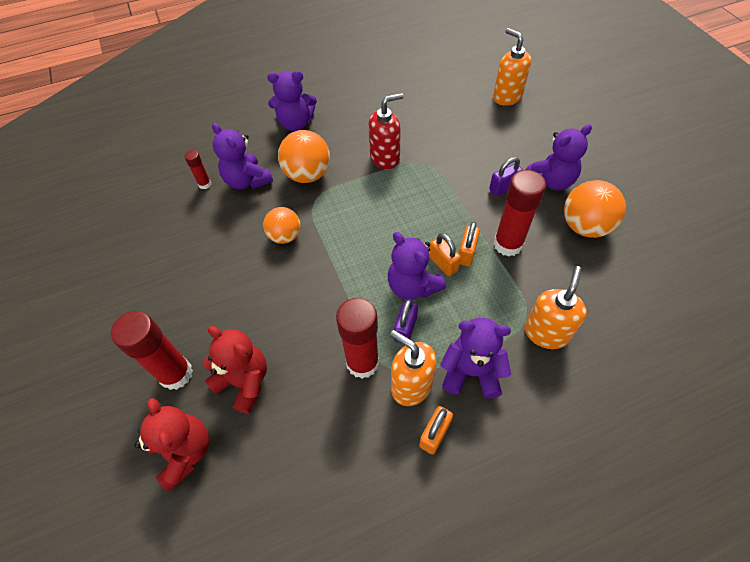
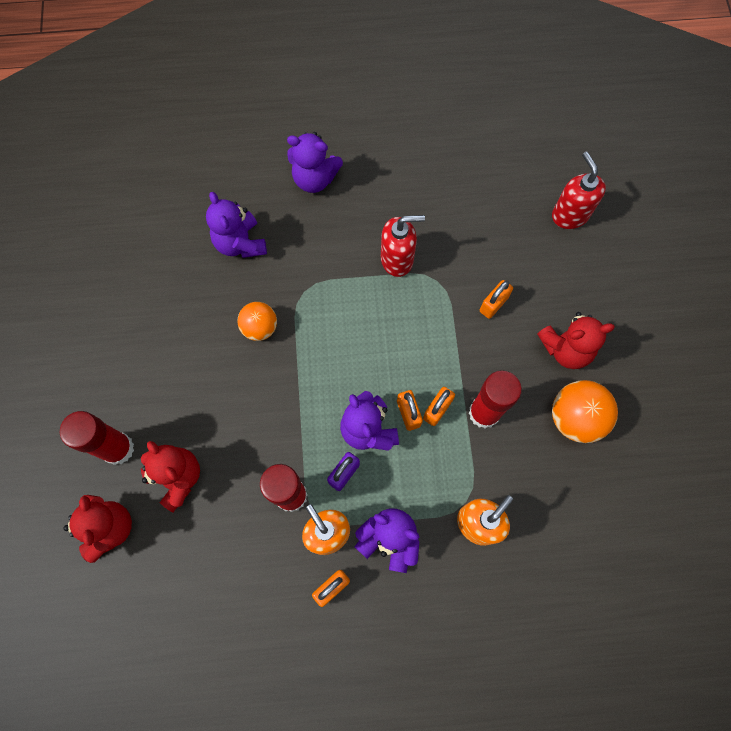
camera: 15 degrees right, 15 degrees up
red glue stick [185,150,211,189] -> none
orange ball [278,130,330,183] -> none
purple padlock [489,157,523,196] -> none
orange soap dispenser [493,28,531,106] -> red soap dispenser [552,152,606,229]
purple teddy bear [526,124,592,191] -> red teddy bear [537,312,615,369]
none -> orange padlock [480,280,513,319]

